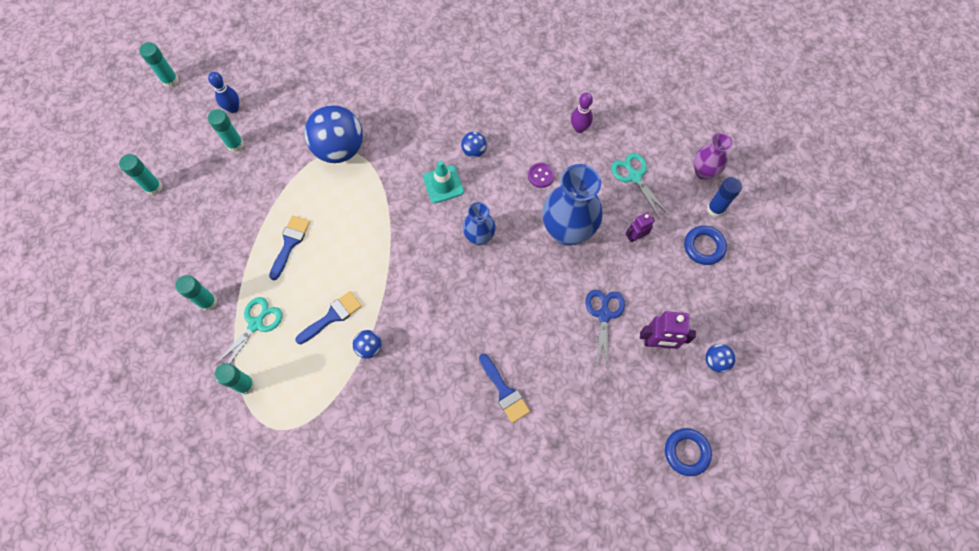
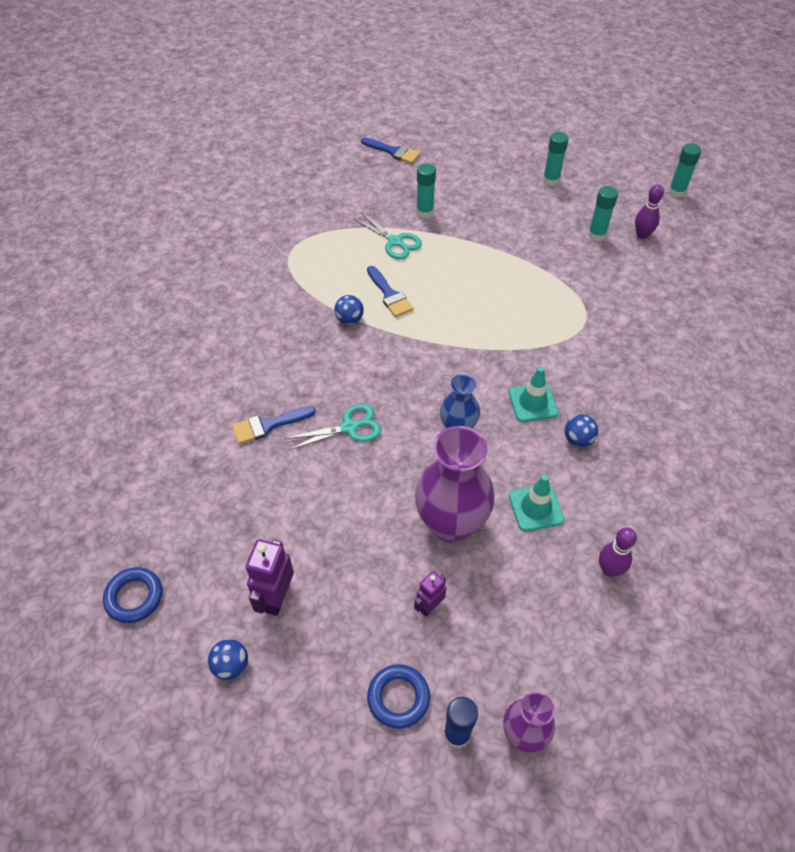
camera: 100 degrees right, 15 degrees down
blue bowling pin [208,72,239,113] -> purple bowling pin [635,184,664,239]
turquoise glue stick [215,363,255,395] -> none
blue brush [269,215,310,280] -> blue brush moved to [361,137,420,164]
blue ball [304,105,363,163] -> none
purple button [528,163,555,188] -> turquoise traffic cone [509,475,564,531]
blue vase [542,164,603,246] -> purple vase [415,426,494,542]
blue scissors [585,290,625,371] -> none
turquoise scissors [611,153,669,219] -> turquoise scissors moved to [284,404,381,450]
purple robot [626,212,655,242] -> purple robot turned 120 degrees counterclockwise [414,571,447,617]

